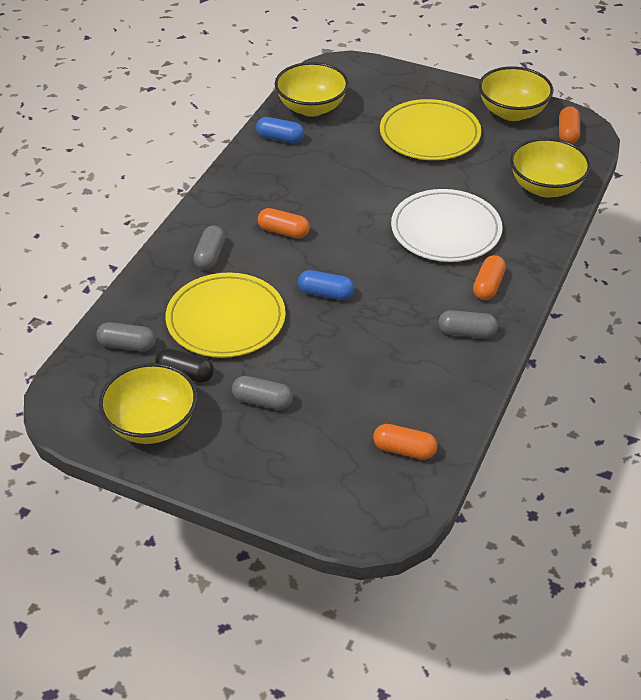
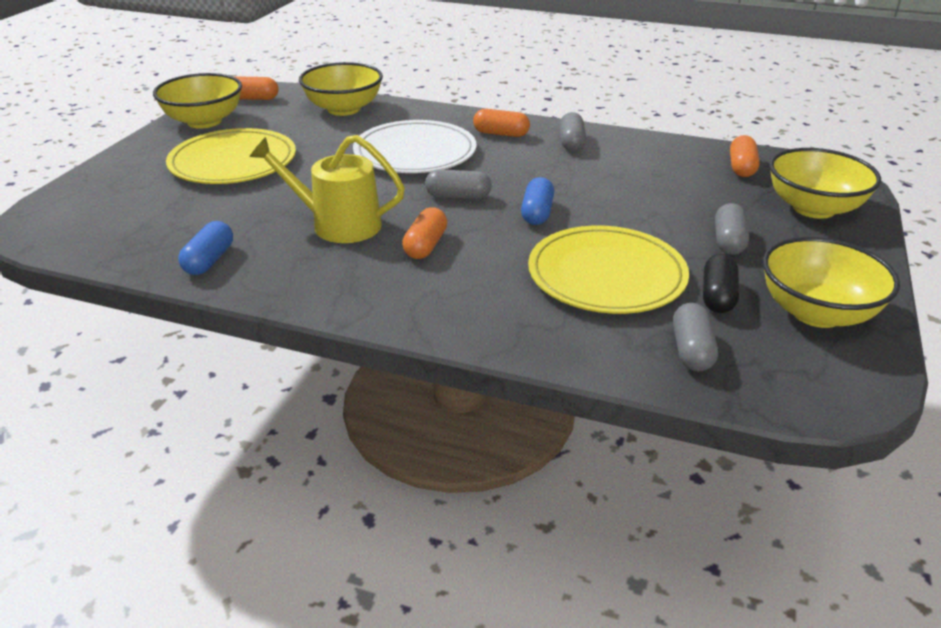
camera: 95 degrees left, 10 degrees down
grey capsule [194,225,225,270] -> grey capsule moved to [425,169,492,199]
yellow bowl [275,62,349,117] -> yellow bowl moved to [769,148,881,219]
none -> yellow watering can [250,135,405,243]

